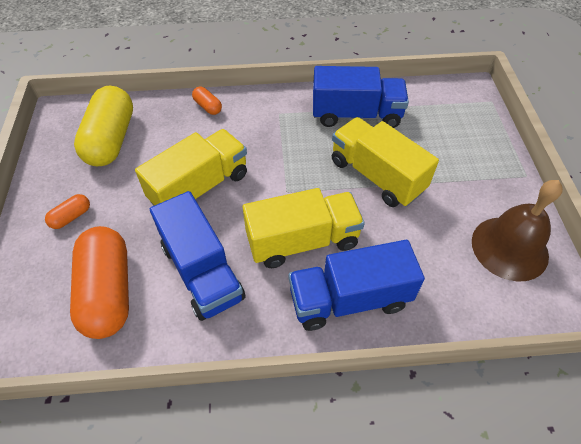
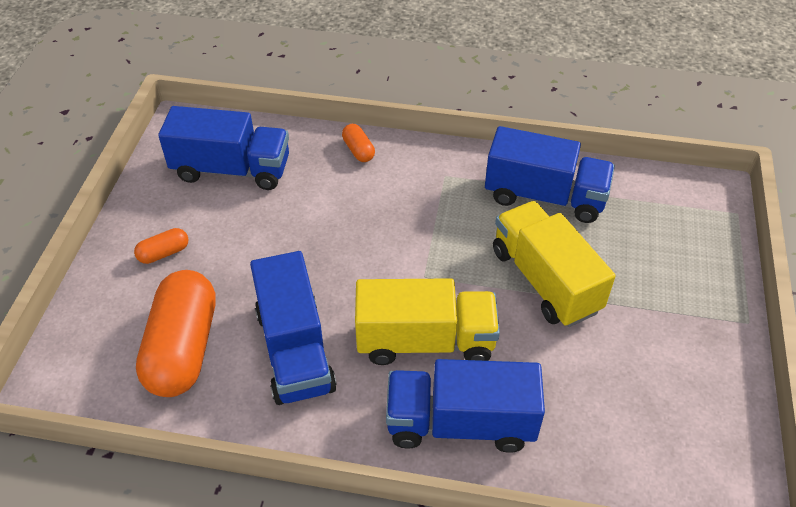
camera: 15 degrees right, 5 degrees down
yellow capsule [74,86,133,166] -> blue truck [158,106,289,190]
yellow truck [135,129,247,206] -> none
brown bell [472,180,563,282] -> none

